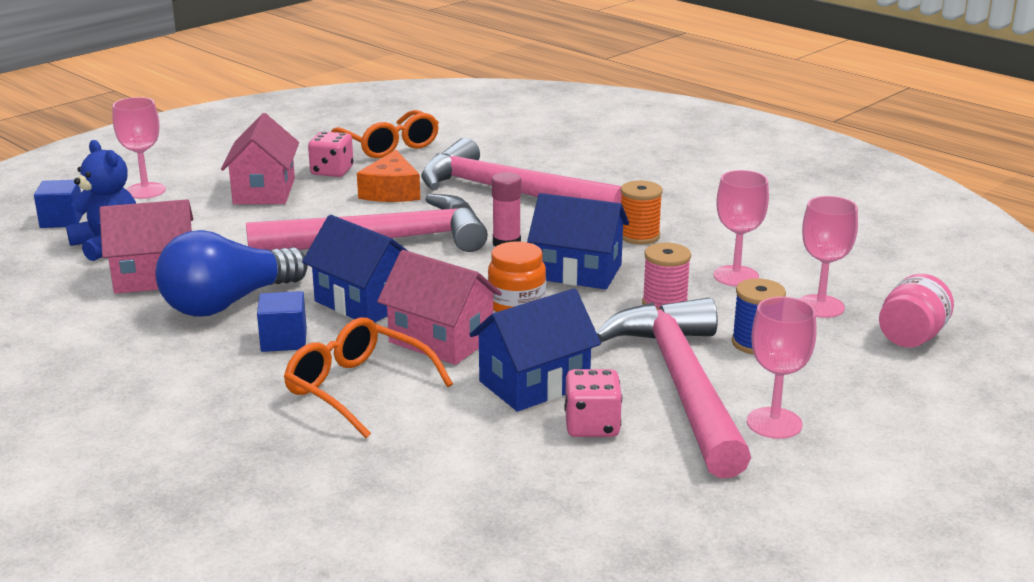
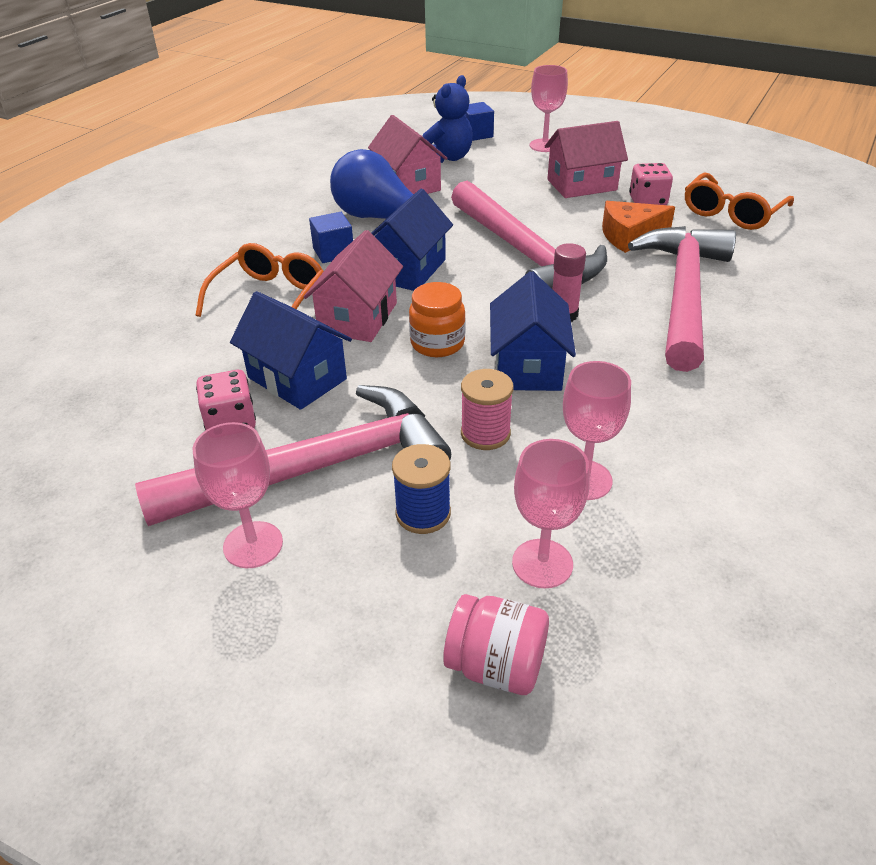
camera: 75 degrees right, 15 degrees up
orange spool [621,180,663,245] -> none

